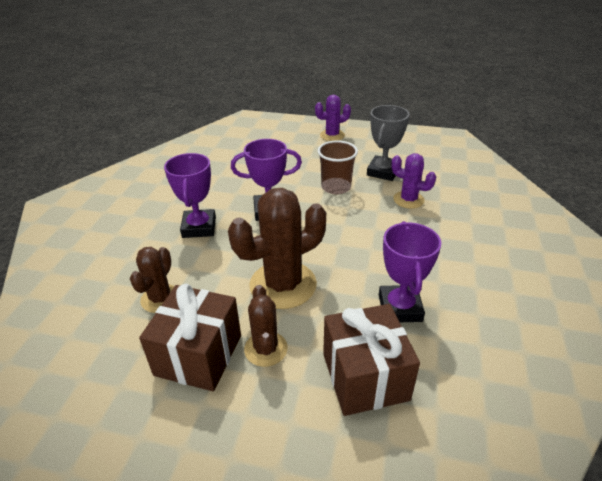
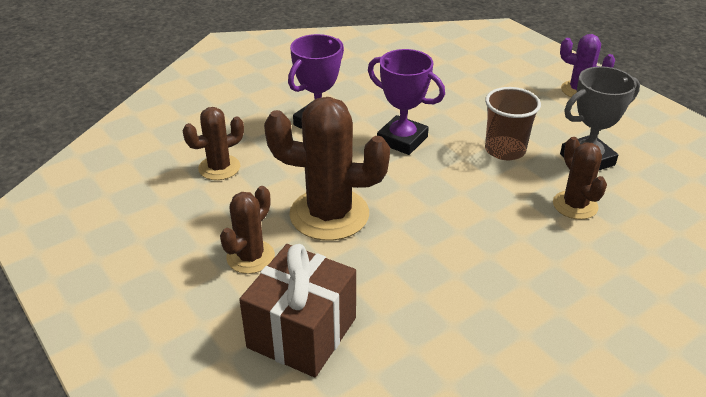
camera: 40 degrees right, 0 degrees up
brown gift [139,284,241,391] -> none
purple trophy [379,221,441,322] -> none
purple cactus [391,153,436,209] -> brown cactus [553,137,607,220]

